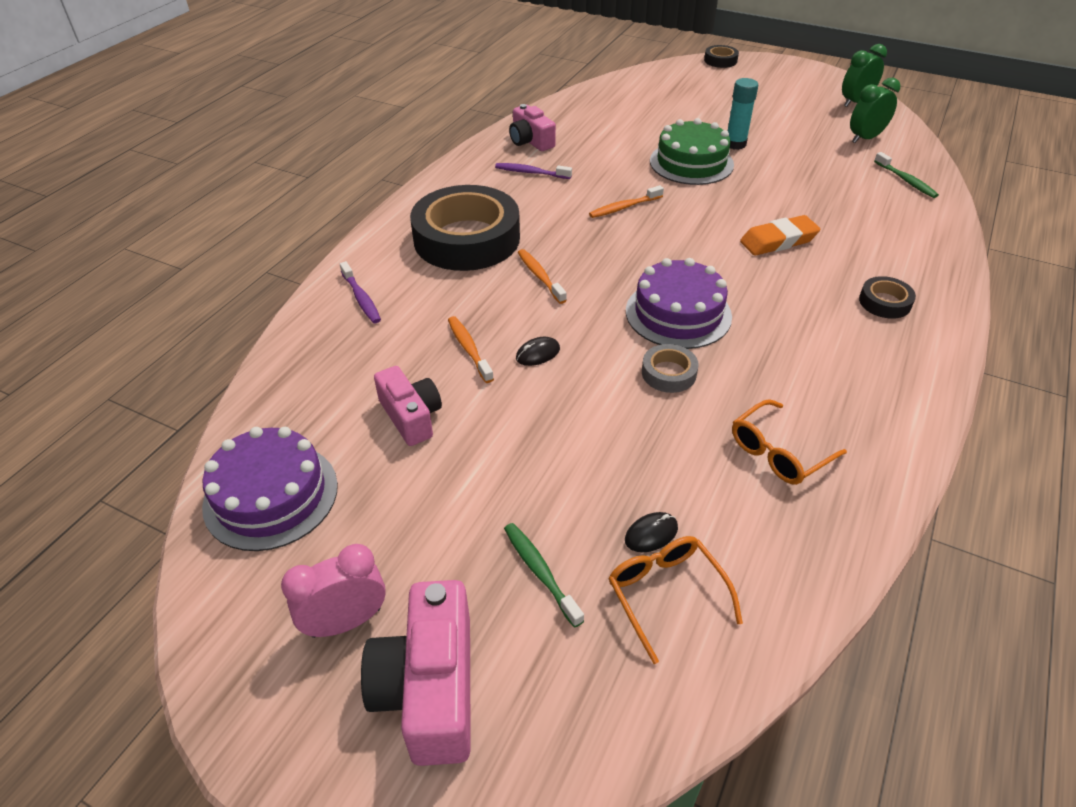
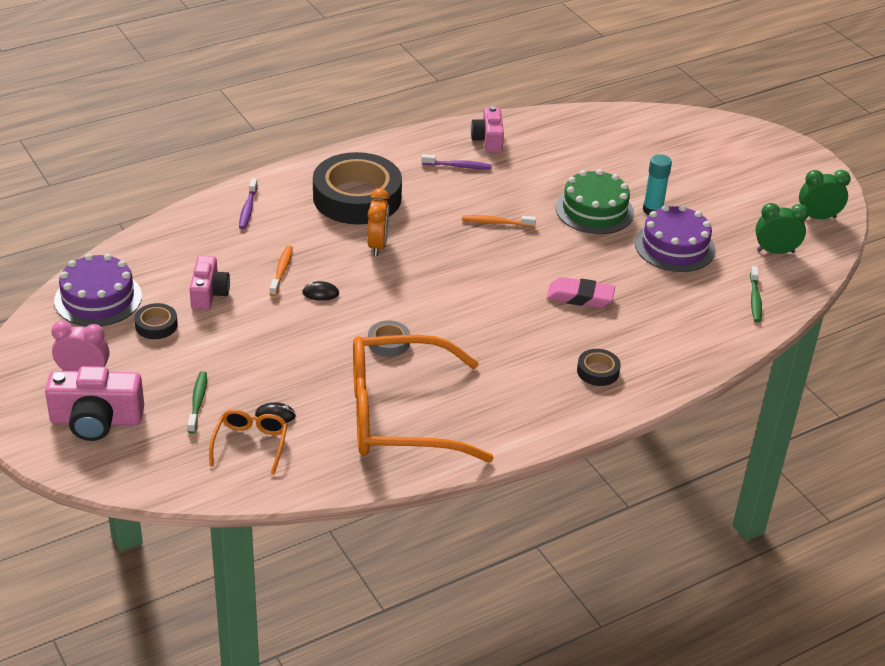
camera: 30 degrees right, 5 degrees down
pink camera [361,580,471,766] -> pink camera turned 120 degrees counterclockwise [45,366,144,441]
purple toothbrush [495,163,572,179] -> purple toothbrush turned 135 degrees clockwise [421,154,492,169]
orange toothbrush [518,249,567,304] -> orange clock [367,188,390,256]
purple cake [626,258,732,349] -> purple cake moved to [635,205,715,272]
black tape [704,45,739,68] -> black tape moved to [134,303,178,339]
orange glasses [732,399,847,485] -> orange glasses [353,335,494,462], size x2.26
orange eraser [740,215,820,256] -> pink eraser [547,277,615,308]

